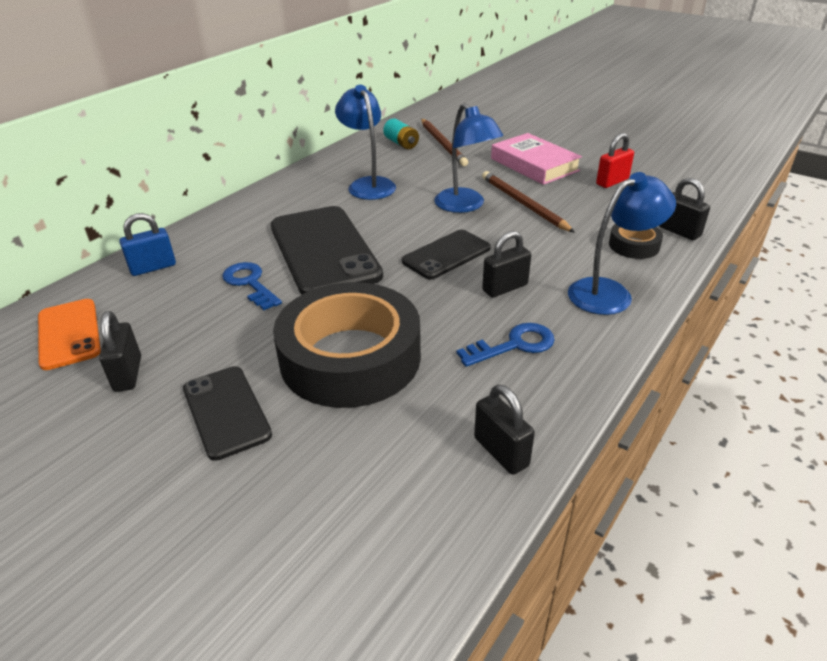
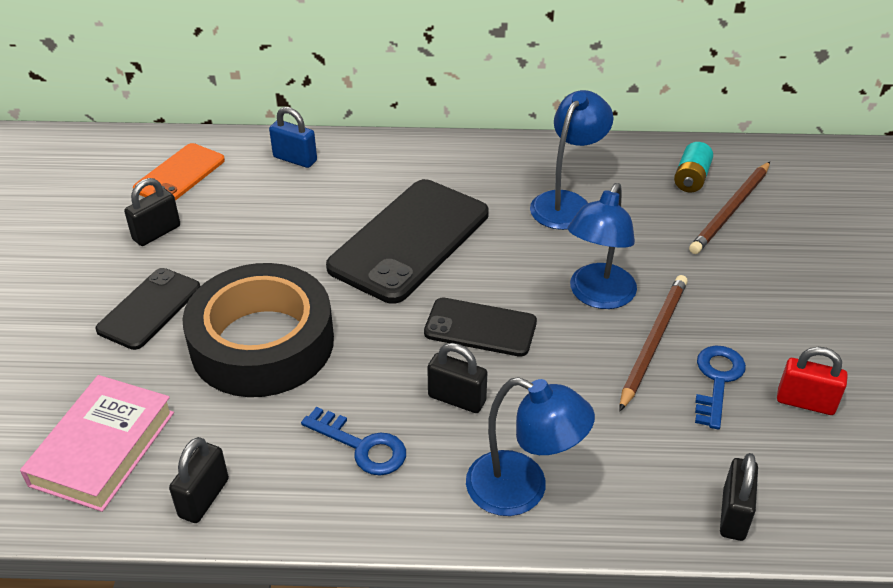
camera: 55 degrees right, 5 degrees up
blue key [222,262,282,310] -> blue key moved to [695,345,746,429]
pink book [491,133,582,185] -> pink book moved to [20,375,174,512]
black tape [609,224,663,259] -> none

